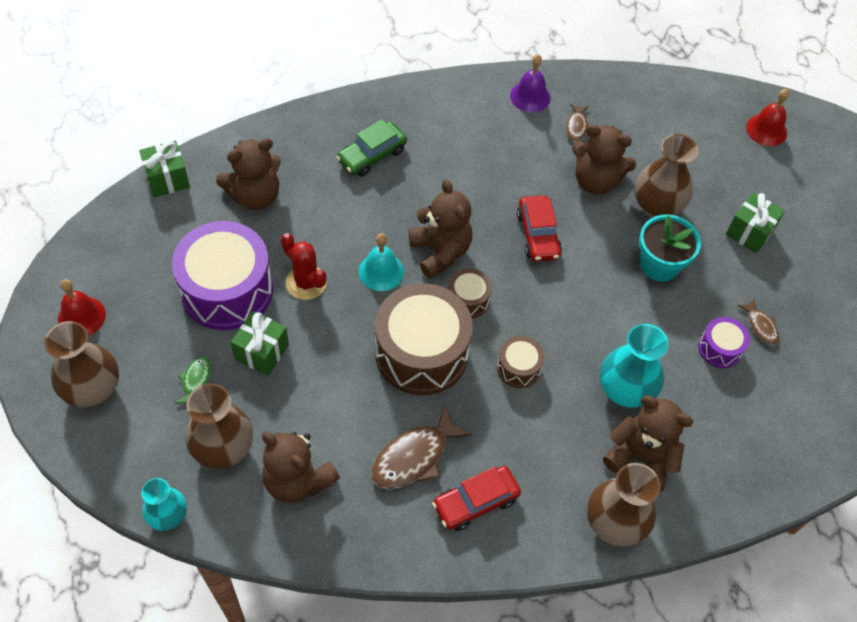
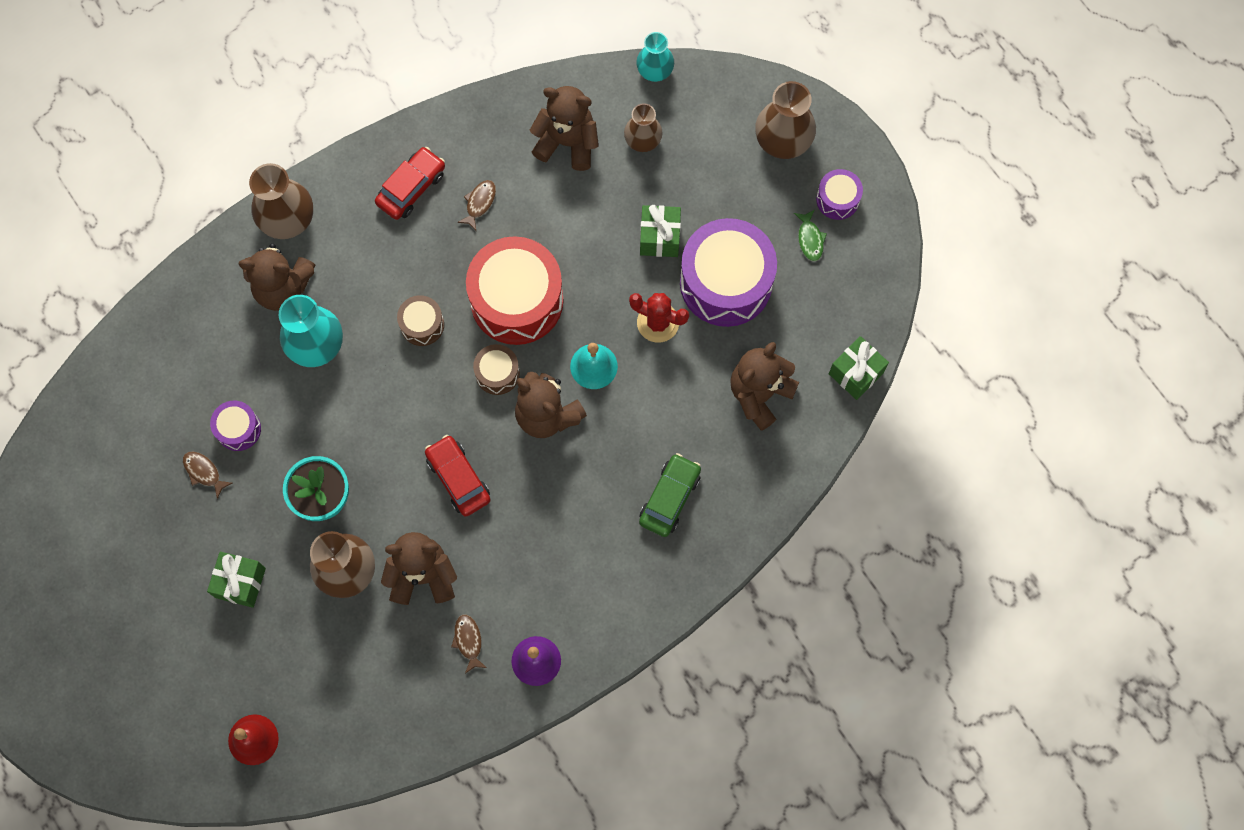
camera: 160 degrees right, 15 degrees up
red bell [58,279,106,336] -> purple drum [816,169,863,220]
green fish [174,356,211,404] -> green fish moved to [794,210,827,261]
brown vase [185,383,253,469] -> brown vase [624,103,663,152], size x0.64
brown fish [371,405,473,490] -> brown fish [457,180,496,230], size x0.53
brown drum [375,283,473,395] -> red drum [466,236,564,345]

